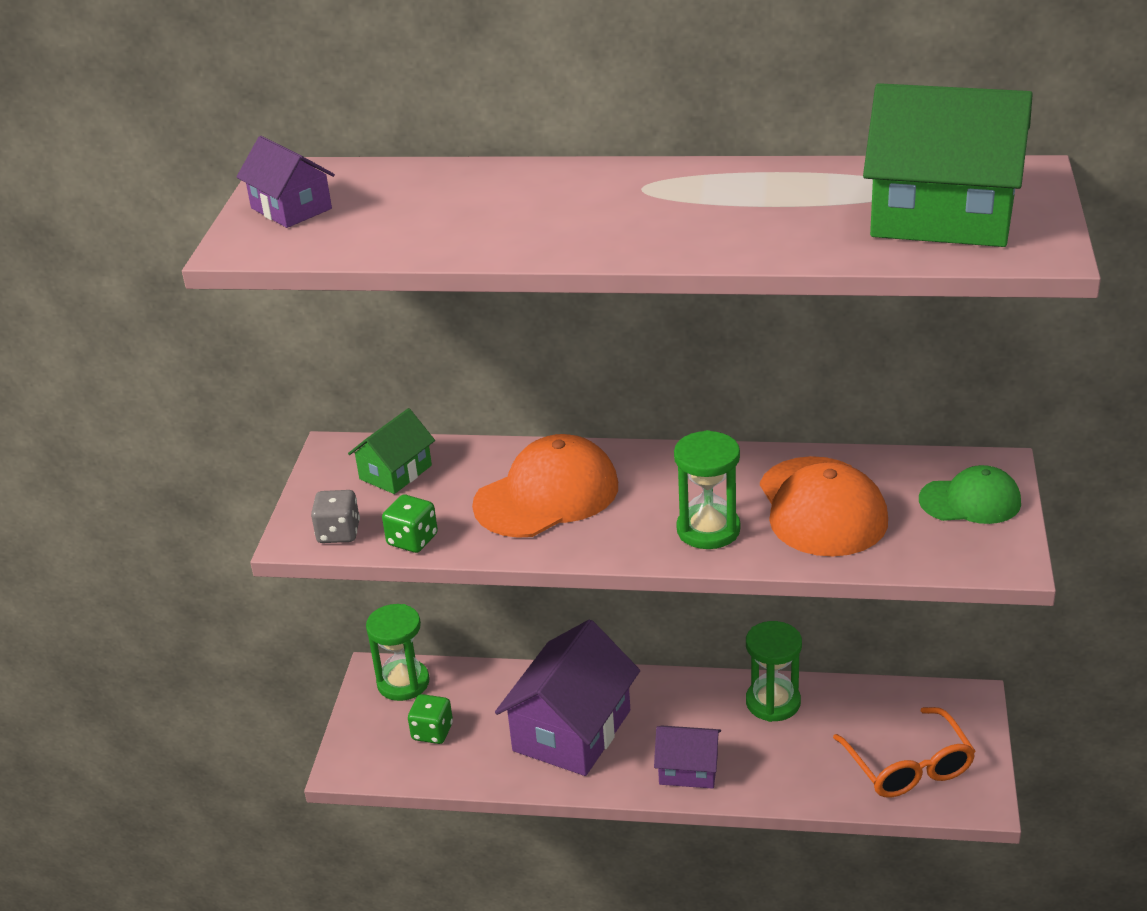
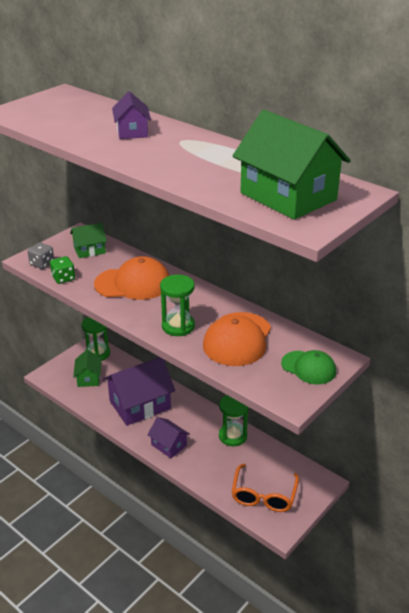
camera: 30 degrees right, 0 degrees up
purple house [237,136,335,228] -> purple house moved to [112,91,151,139]
green dice [408,694,453,744] -> green house [73,349,101,387]

